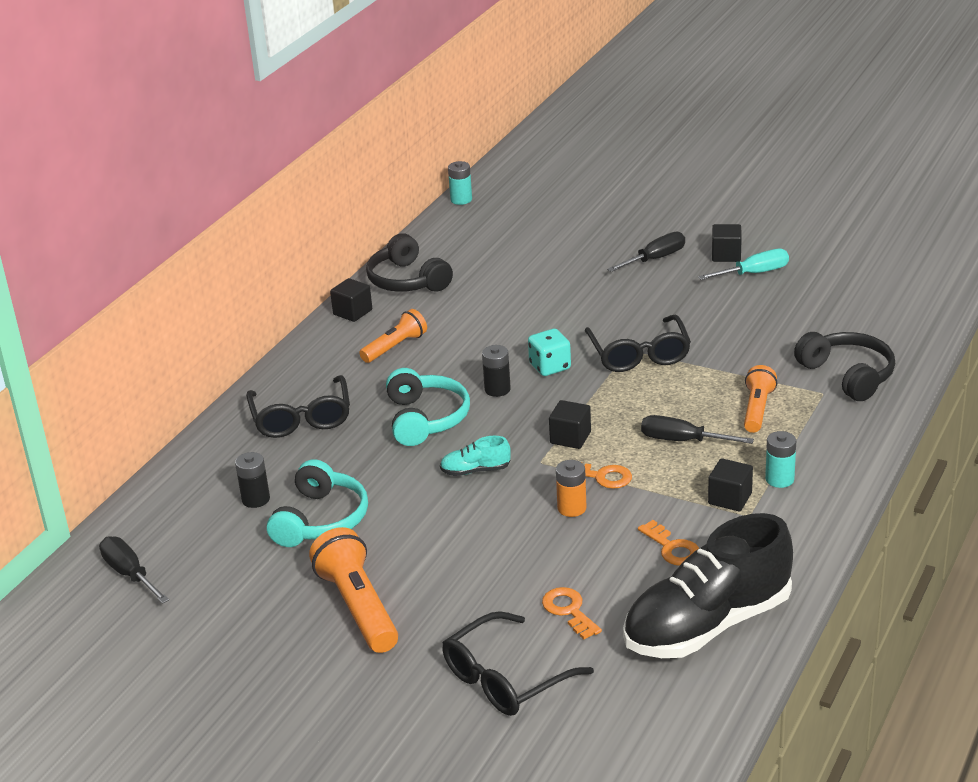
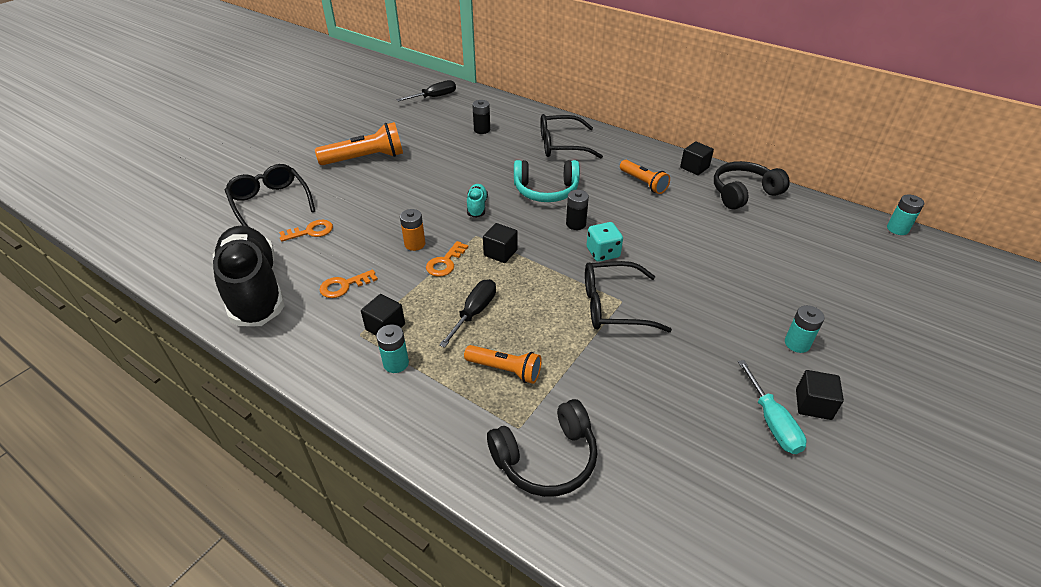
camera: 95 degrees right, 10 degrees up
turquoise headphones [267,459,368,547] -> none
black screwdriver [607,232,685,272] -> turquoise battery [785,305,825,353]

